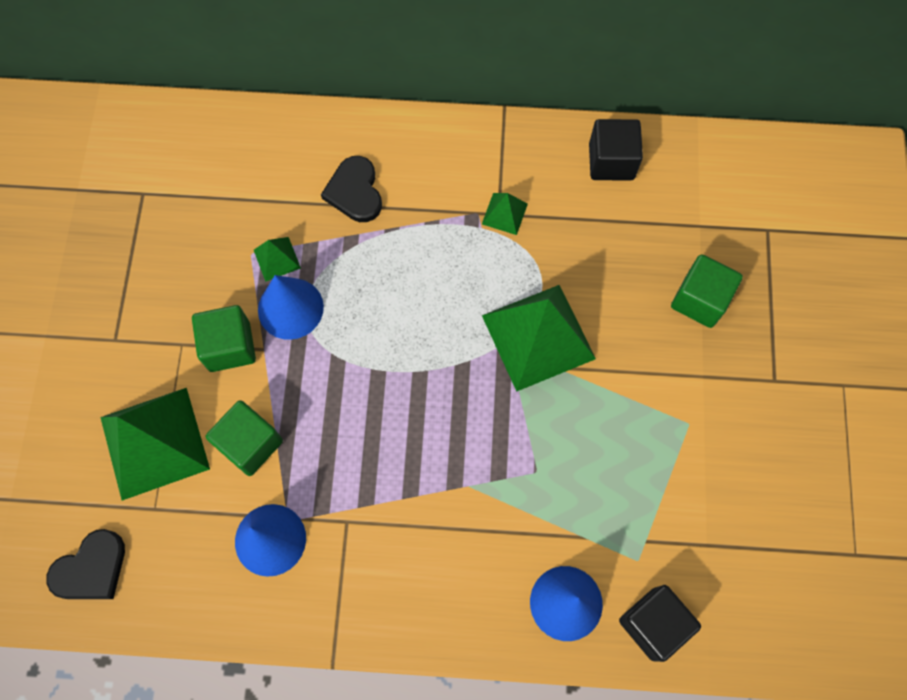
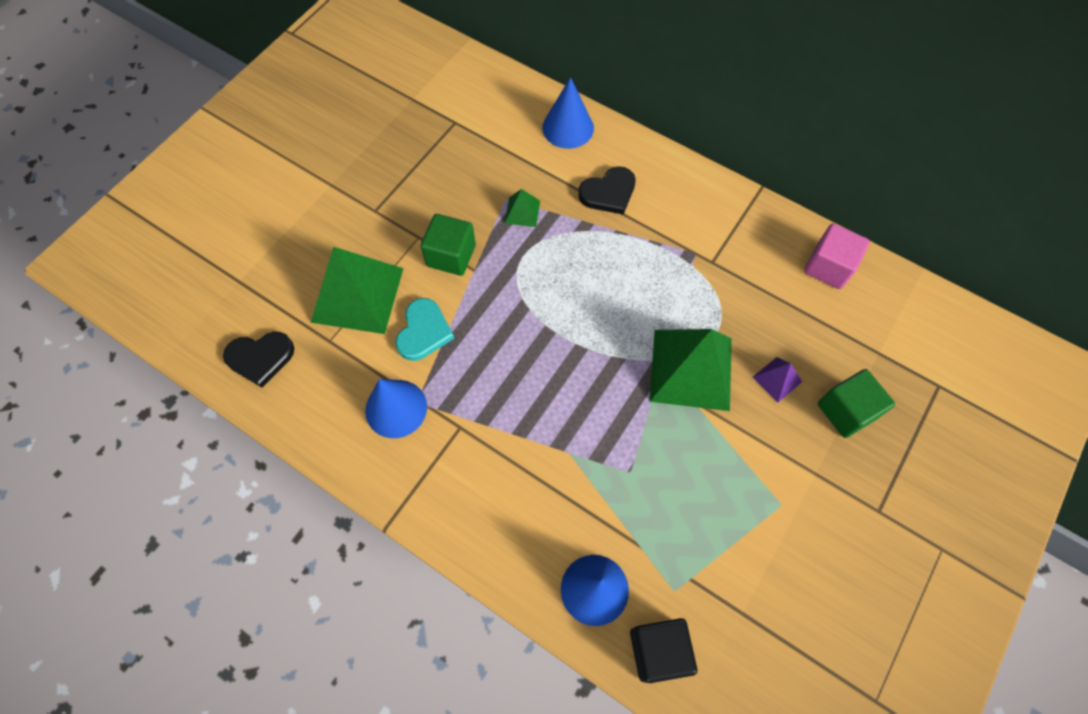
camera: 30 degrees right, 5 degrees down
green cube [206,400,283,476] -> turquoise heart [395,298,454,361]
blue cone [258,275,324,340] -> blue cone moved to [542,77,594,149]
black heart [321,156,382,222] -> black heart turned 135 degrees counterclockwise [578,166,636,215]
green pyramid [482,193,528,235] -> none
black cube [589,119,643,180] -> pink cube [804,223,870,289]
none -> purple pyramid [753,357,802,403]

